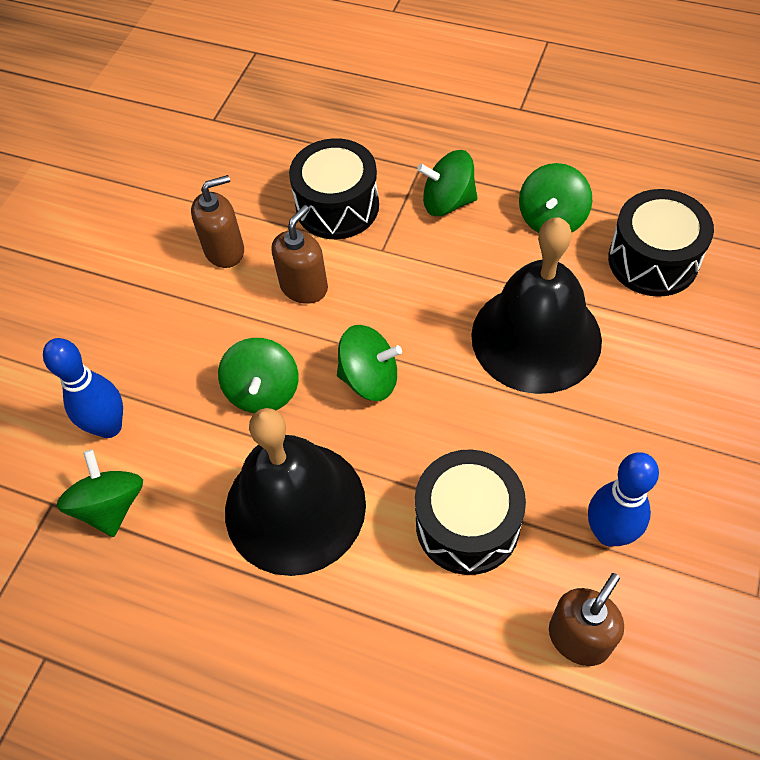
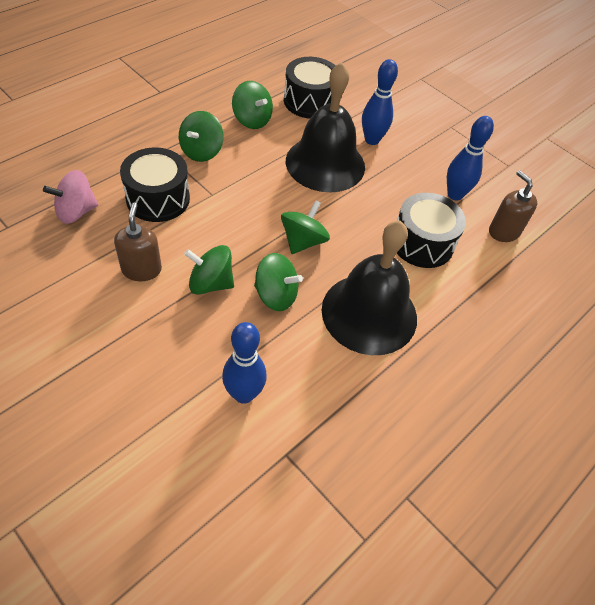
camera: 75 degrees left, 5 degrees down
green spinning top [56,449,143,537] -> green spinning top moved to [184,245,234,295]
brown soap dispenser [271,205,328,304] -> none
none -> pink spinning top [43,170,99,224]
none -> blue bowling pin [362,59,398,145]

